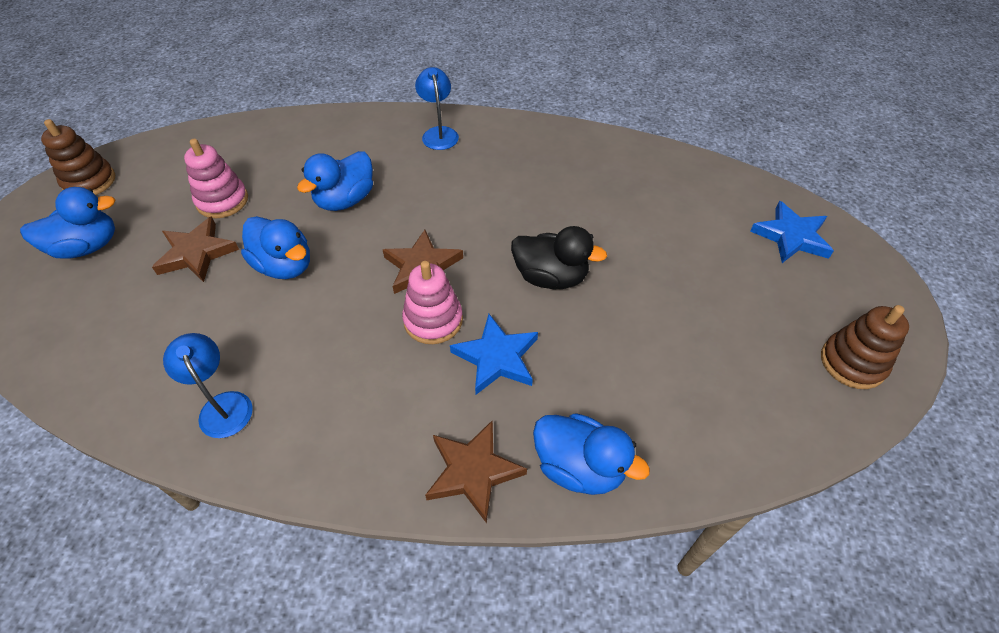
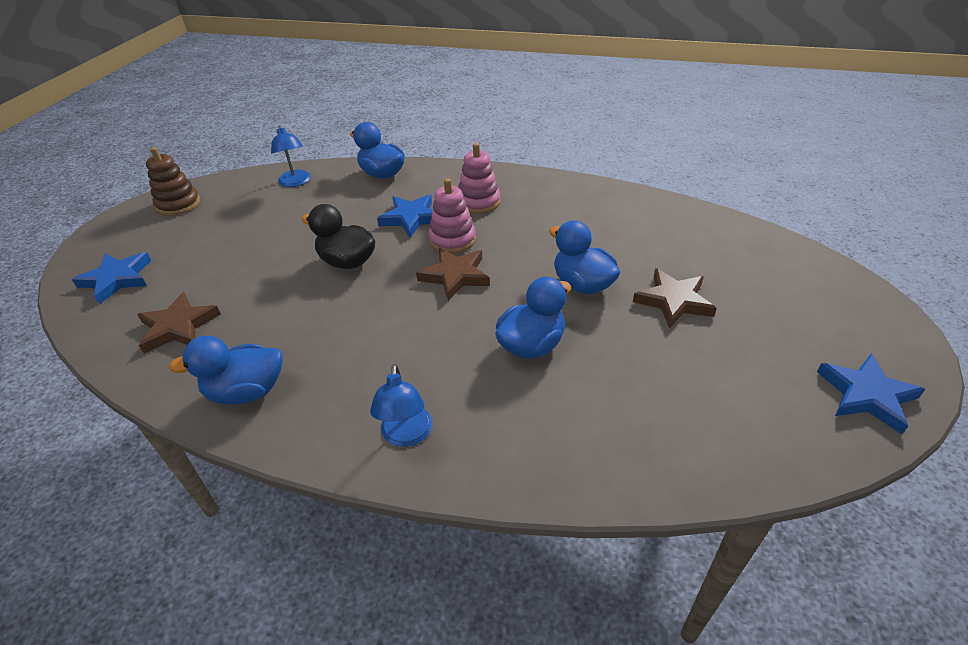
camera: 170 degrees left, 10 degrees down
blue duck [20,187,115,259] -> blue duck moved to [169,336,283,405]
brown stacking toy [41,119,115,195] -> blue star [817,353,925,434]
blue lamp [163,333,253,438] -> blue lamp moved to [271,125,311,187]
pink stacking toy [184,139,248,218] -> pink stacking toy moved to [458,143,500,214]
brown star [425,420,527,523] -> brown star moved to [137,292,221,353]

